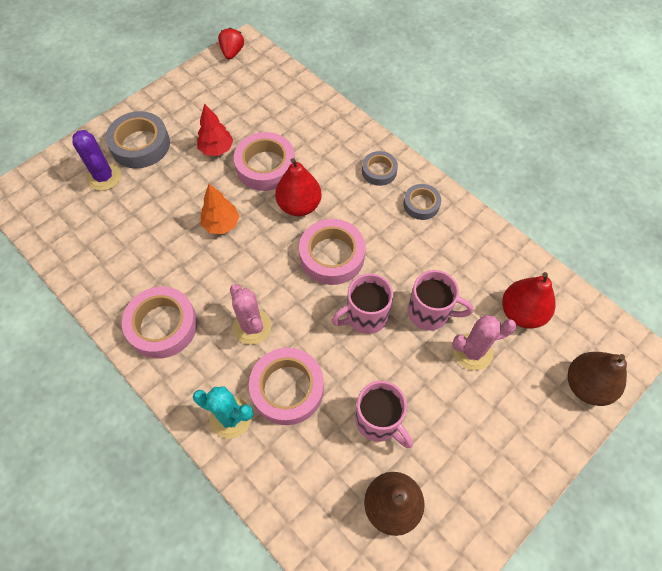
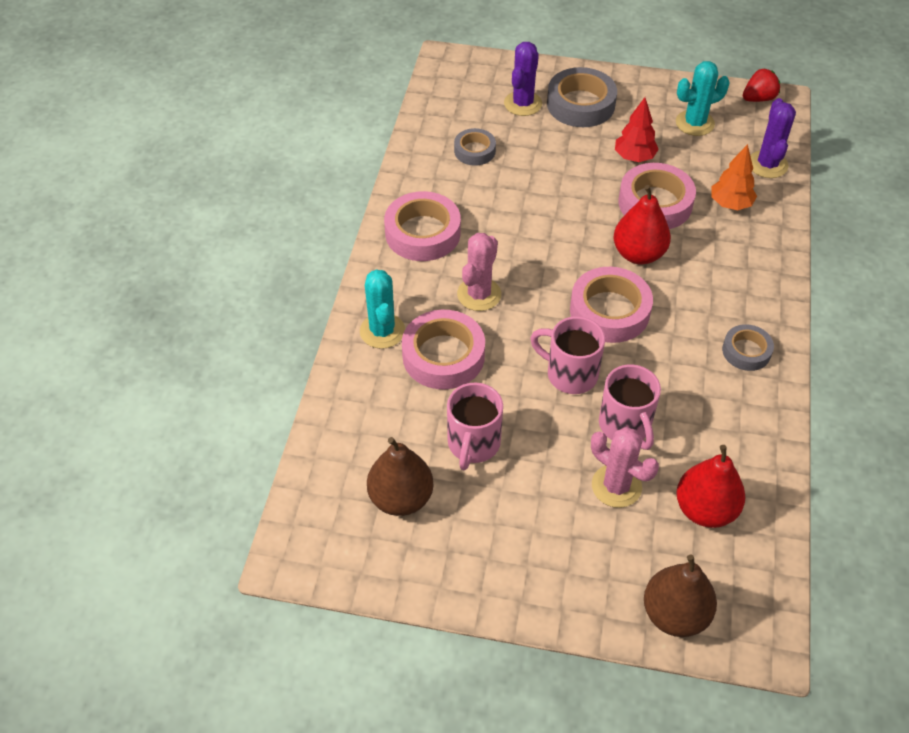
camera: 55 degrees right, 10 degrees down
orange tree [201,184,239,234] -> orange tree moved to [712,144,757,210]
grey tape [362,151,398,186] -> grey tape moved to [454,128,496,166]
none -> turquoise cactus [676,61,730,136]
none -> purple cactus [750,98,796,178]

